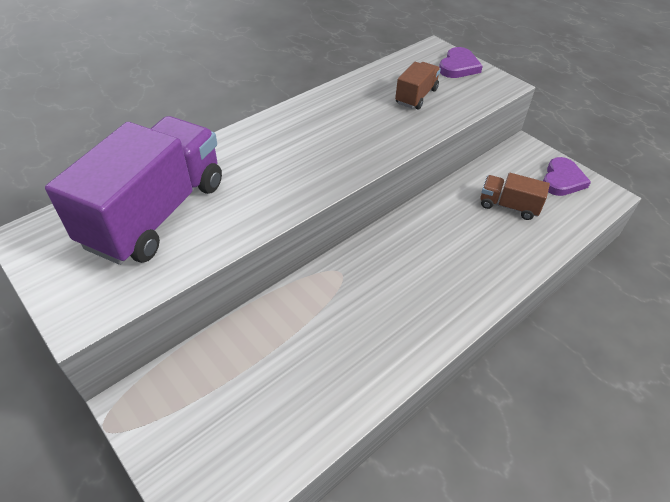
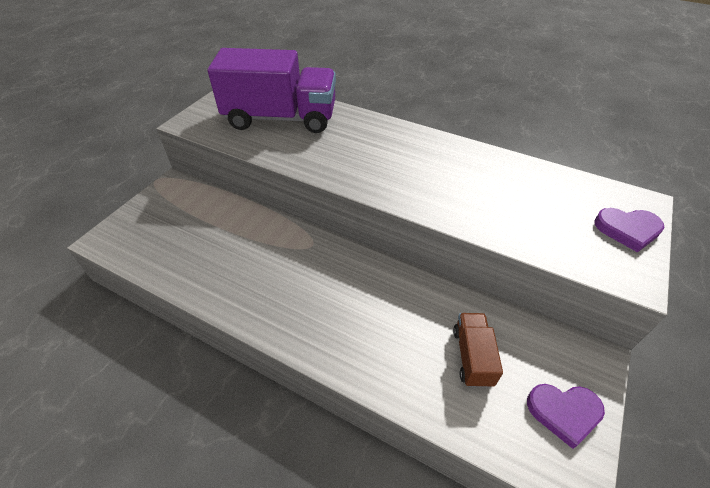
camera: 70 degrees right, 0 degrees up
brown truck [395,62,441,109] -> none

